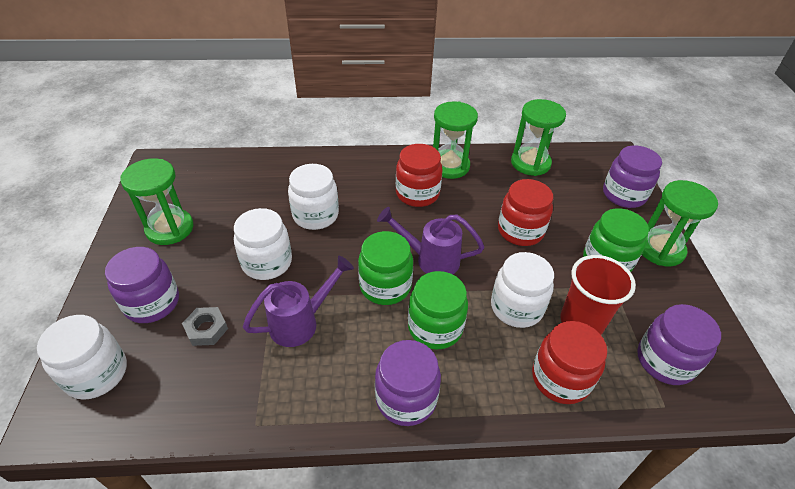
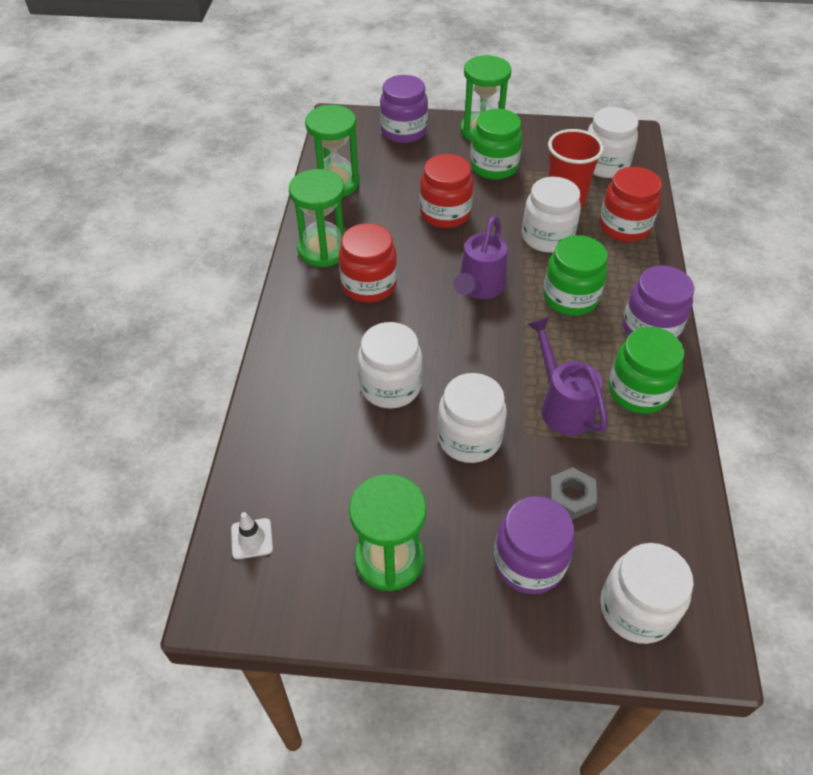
camera: 80 degrees left, 5 degrees up
green jar [358,231,413,305] -> green jar moved to [608,327,684,414]
purple jar [637,304,721,385] -> white jar [588,107,639,178]
none -> white traffic cone [231,512,273,559]

